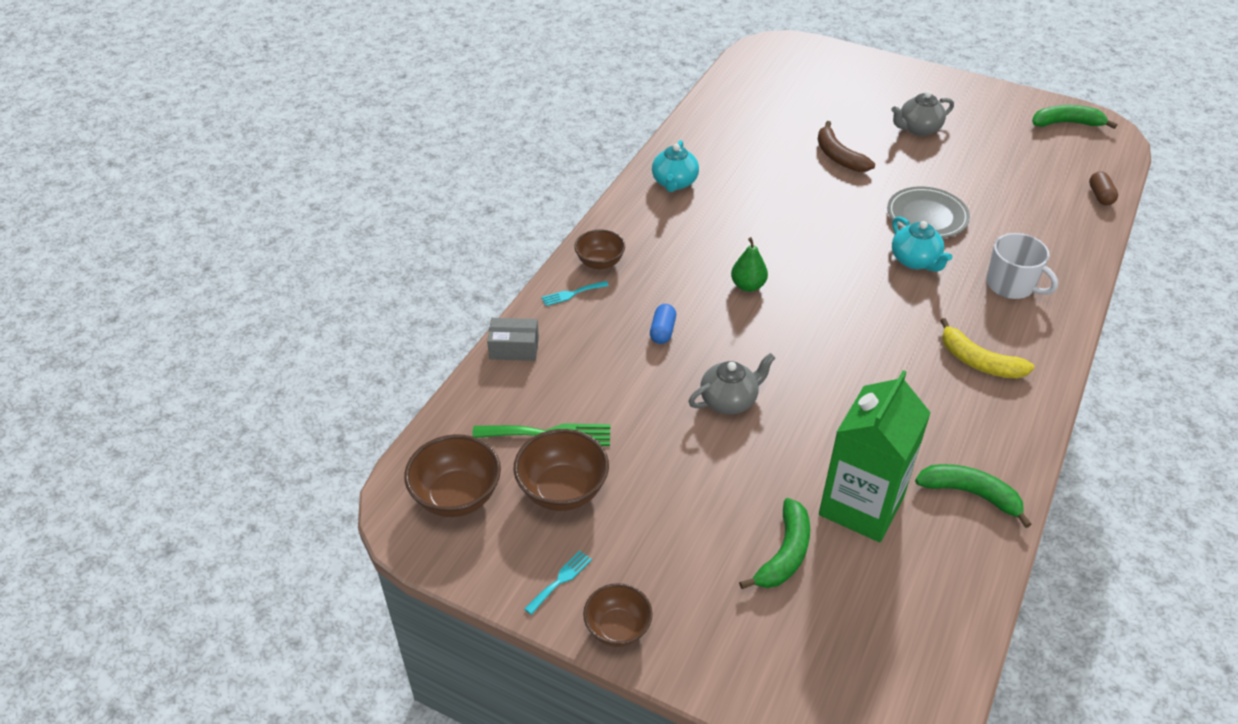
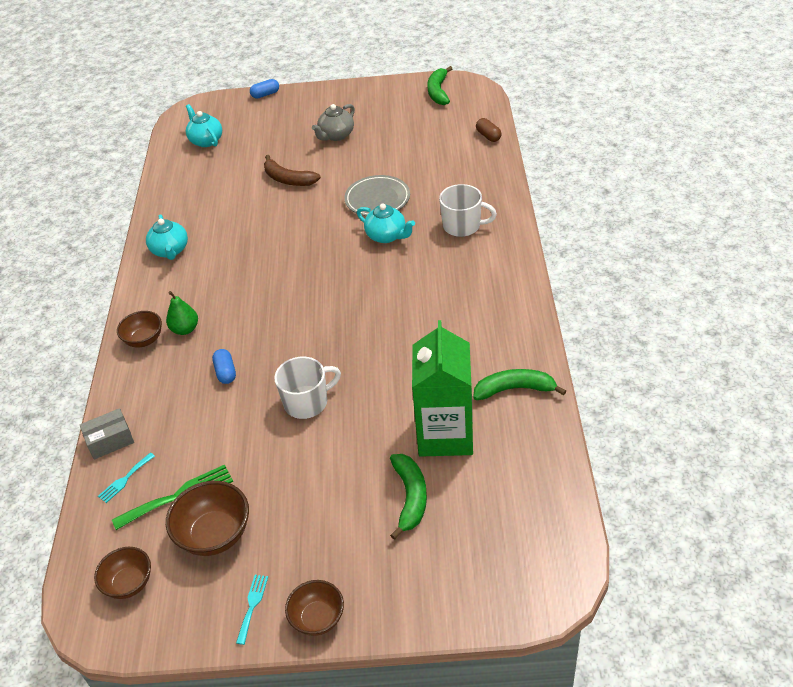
camera: 25 degrees left, 0 degrees up
brown bowl [404,434,501,517] -> brown bowl [94,547,151,599], size x0.66
turquoise fork [542,281,609,306] -> turquoise fork moved to [98,453,155,503]
grey teapot [689,353,775,414] -> white mug [274,357,341,419]
green pear [731,237,768,292] -> green pear moved to [166,291,198,335]
yellow banana [940,318,1034,379] -> none
green banana [1032,105,1117,129] -> green banana turned 60 degrees counterclockwise [427,66,452,105]
none -> turquoise teapot [186,104,222,147]
none -> blue capsule [250,79,279,99]

